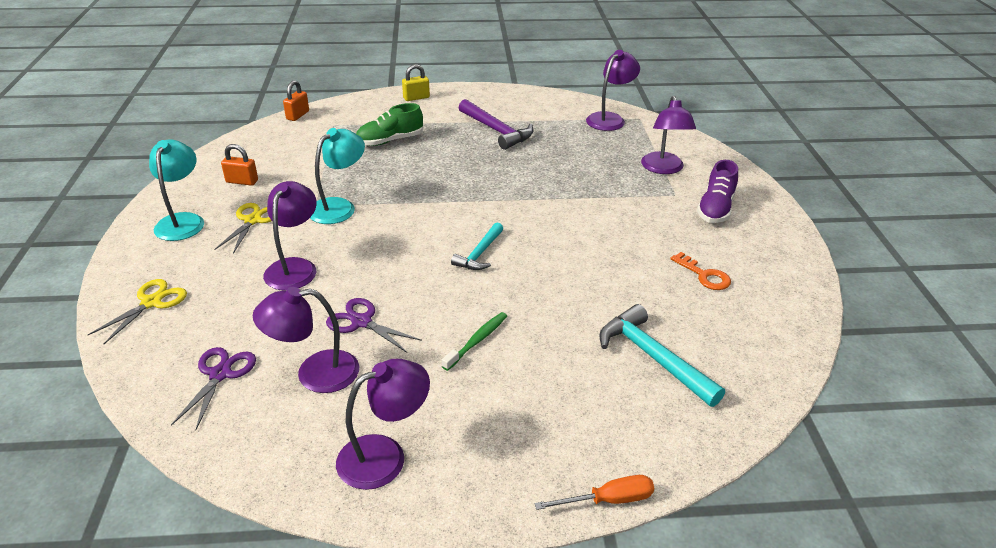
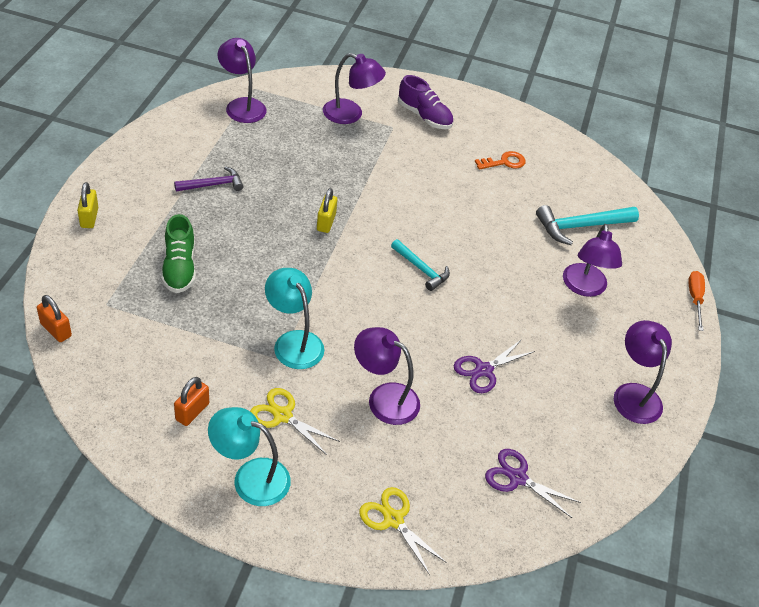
camera: 75 degrees left, 10 degrees up
purple lamp [253,287,359,393] -> purple lamp moved to [563,224,622,297]
green toothbrush [442,312,507,371] -> none
purple hammer [458,99,534,150] -> purple hammer [174,167,243,192], size x0.64
none -> yellow padlock [317,188,337,233]

